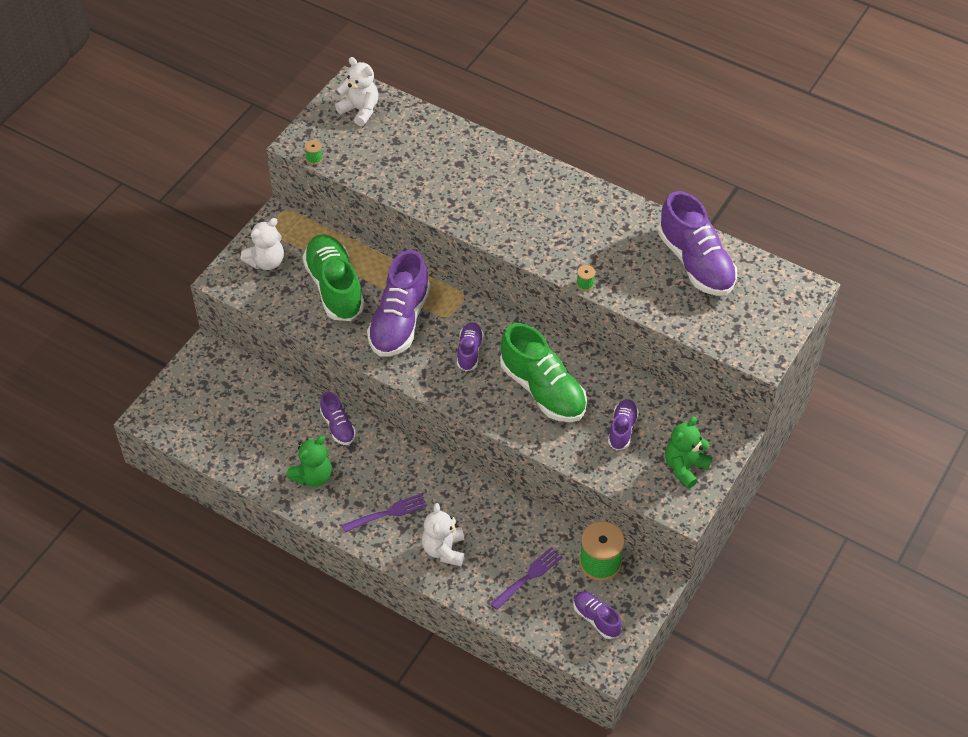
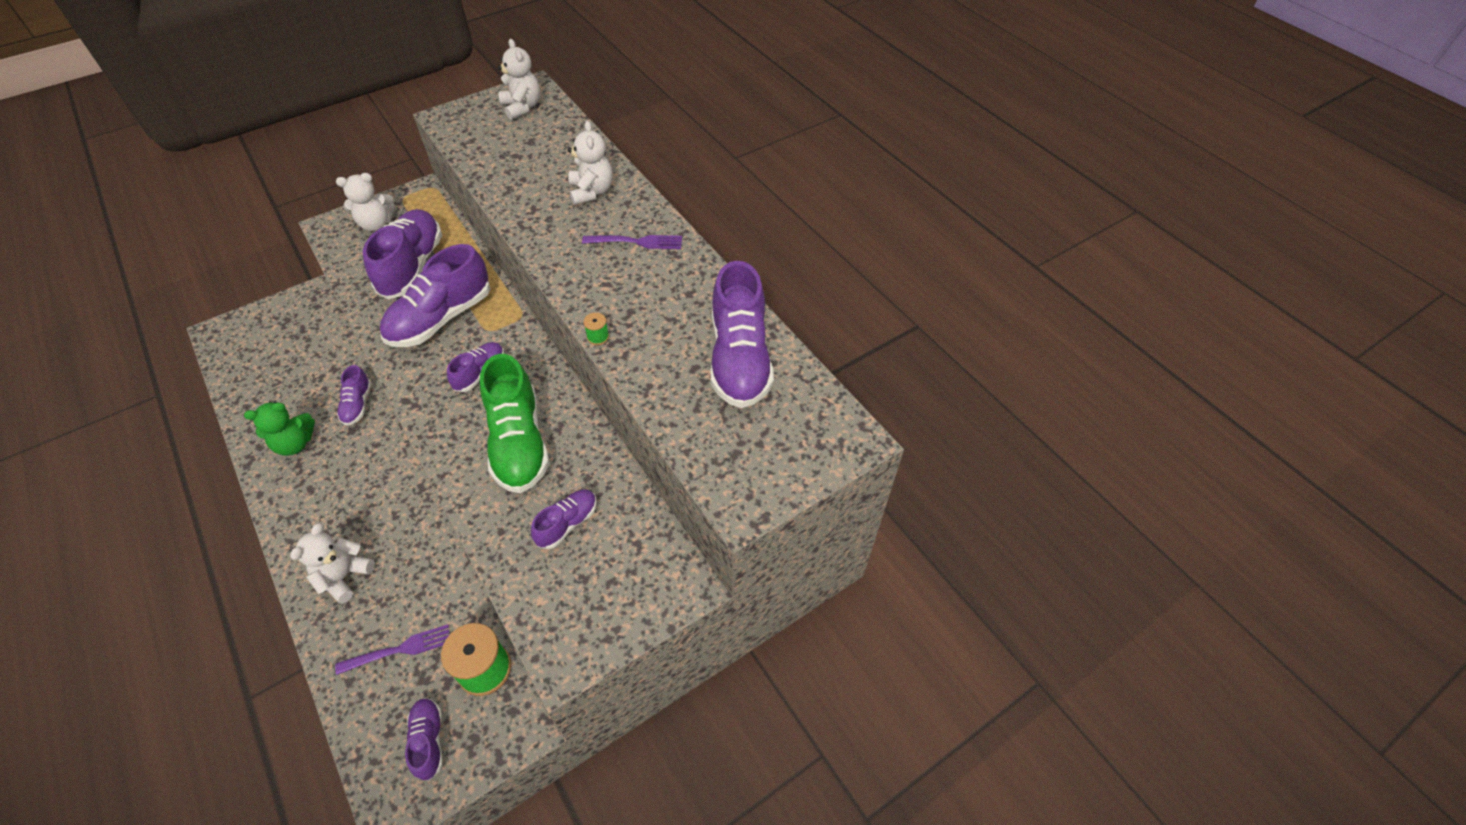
camera: 25 degrees right, 0 degrees up
green shoe [303,234,365,321] -> purple shoe [363,209,442,299]
green spool [304,140,323,165] -> none
purple fork [342,493,427,533] -> purple fork moved to [582,235,682,249]
green teddy bear [665,417,712,489] -> none
none -> white teddy bear [568,121,613,205]

